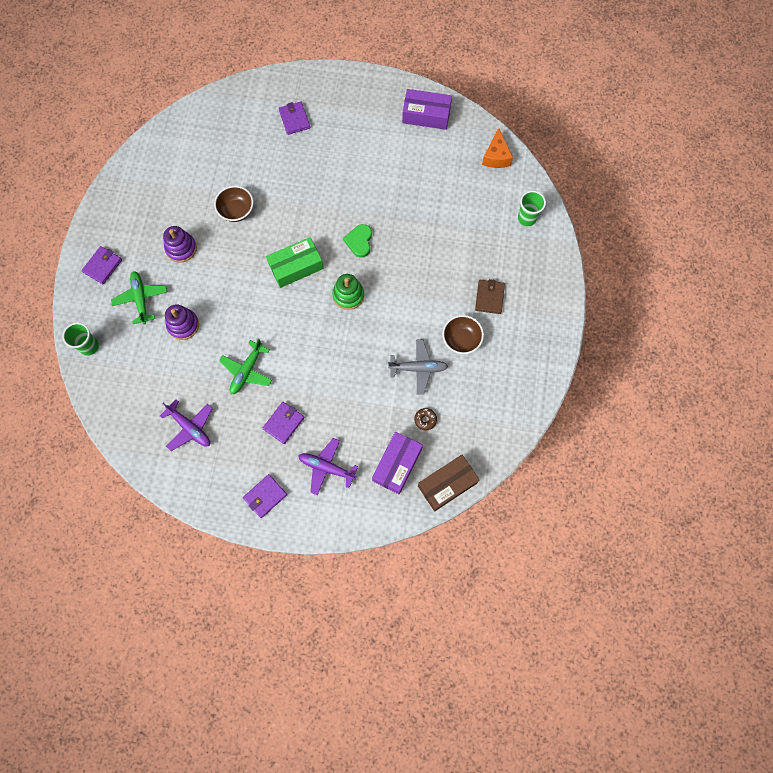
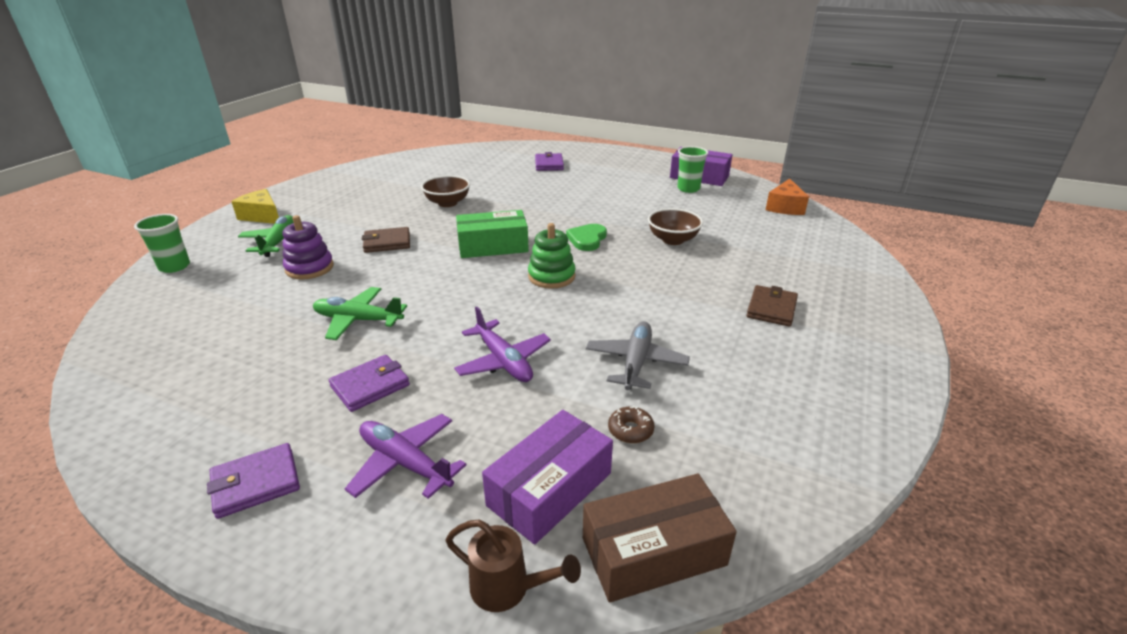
camera: 15 degrees right, 40 degrees down
purple wallet [82,246,122,284] -> yellow cheese [231,189,279,224]
purple plane [160,399,213,451] -> purple plane moved to [454,307,551,382]
purple stacking toy [163,226,197,262] -> none
green plane [219,339,272,394] -> green plane turned 60 degrees clockwise [313,287,407,340]
grey plane [388,340,448,394] -> grey plane turned 90 degrees counterclockwise [586,321,690,390]
brown bowl [442,315,484,354] -> brown bowl moved to [648,208,703,245]
green cup [518,191,546,226] -> green cup moved to [677,146,708,193]
none -> brown wallet [362,227,410,253]
none -> brown watering can [445,519,581,612]

